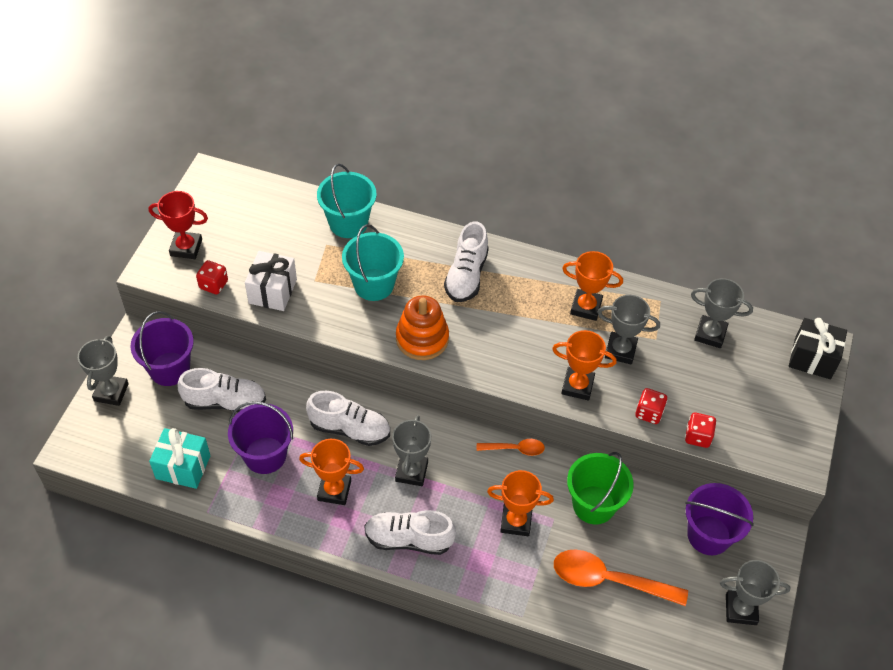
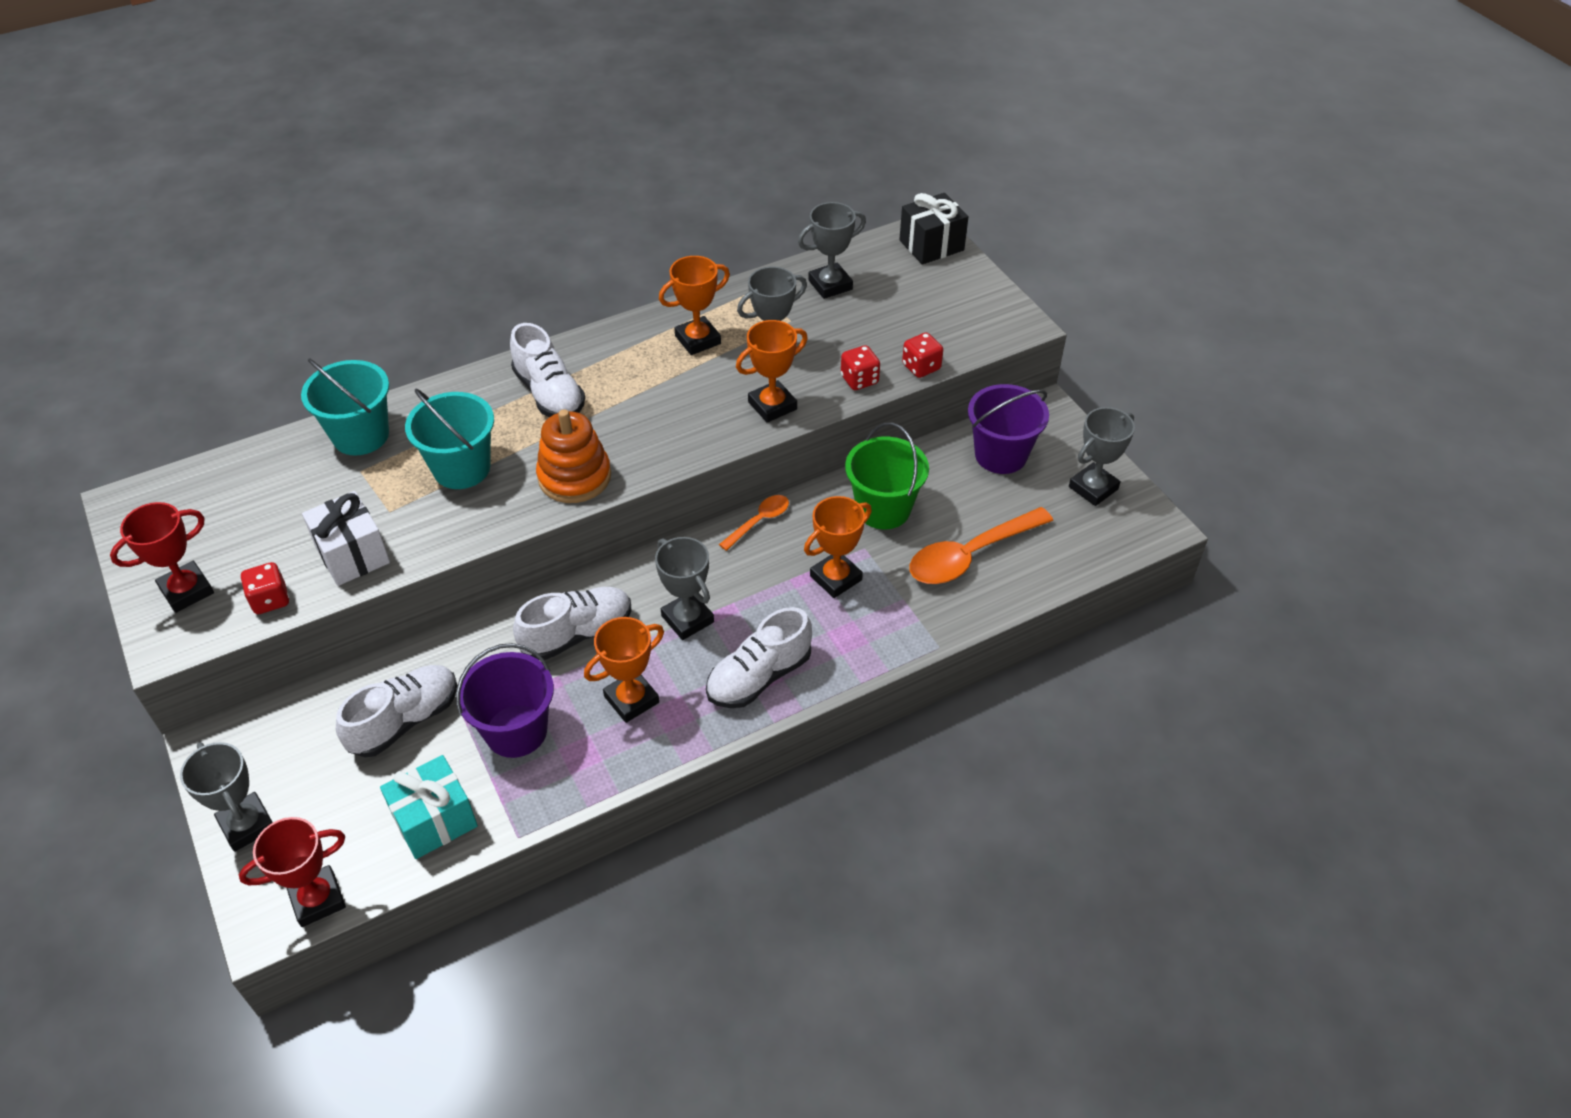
camera: 45 degrees left, 5 degrees down
purple bucket [130,311,194,386] -> none
none -> red trophy [239,817,346,927]

